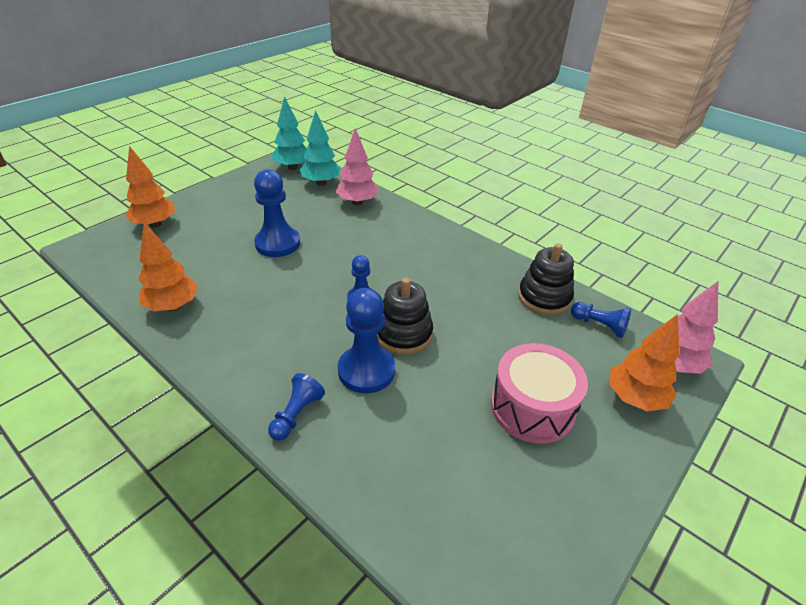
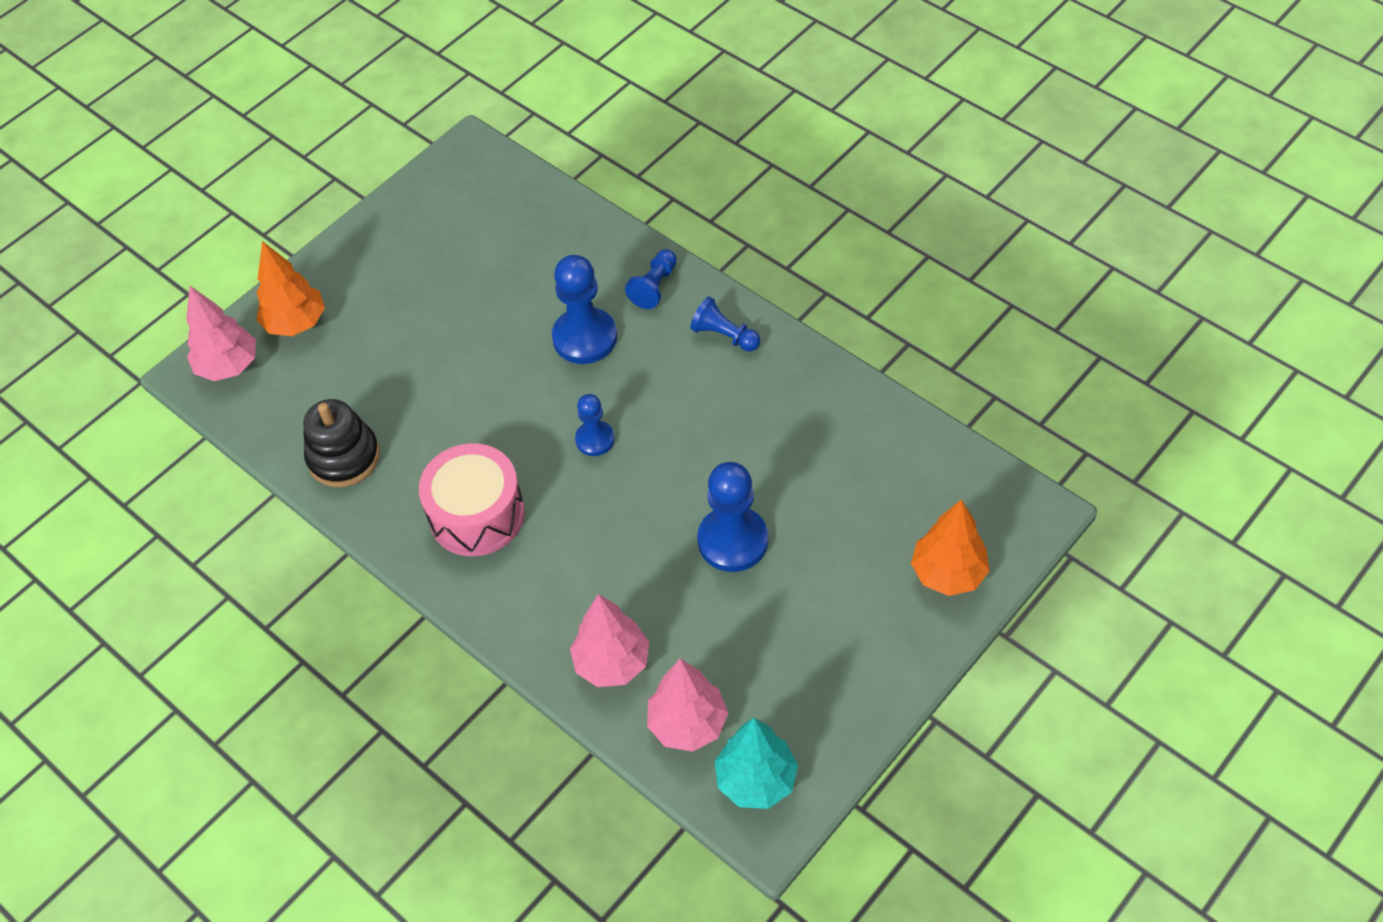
camera: 175 degrees left, 15 degrees up
orange tree [139,222,198,311] -> none
turquoise tree [300,110,341,186] -> pink tree [647,659,728,752]
black stacking toy [377,278,433,355] -> none
pink drum [491,343,588,444] -> pink drum moved to [419,443,525,556]
blue pawn [571,302,631,338] -> blue pawn moved to [690,296,760,352]

